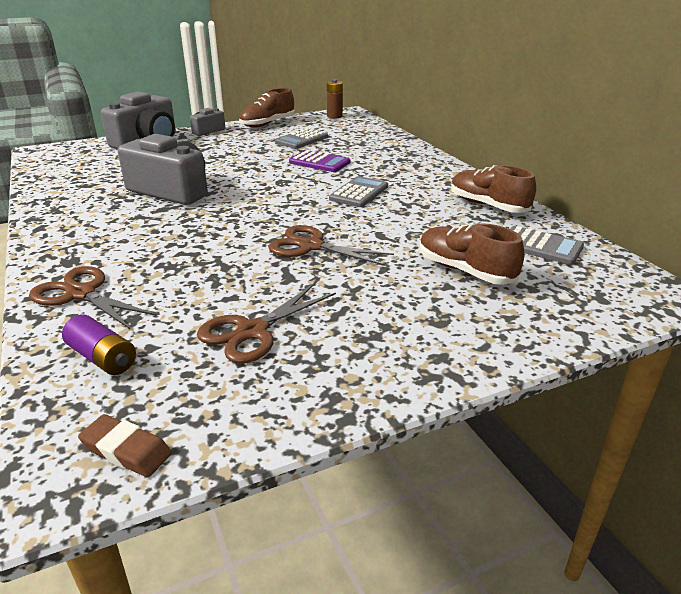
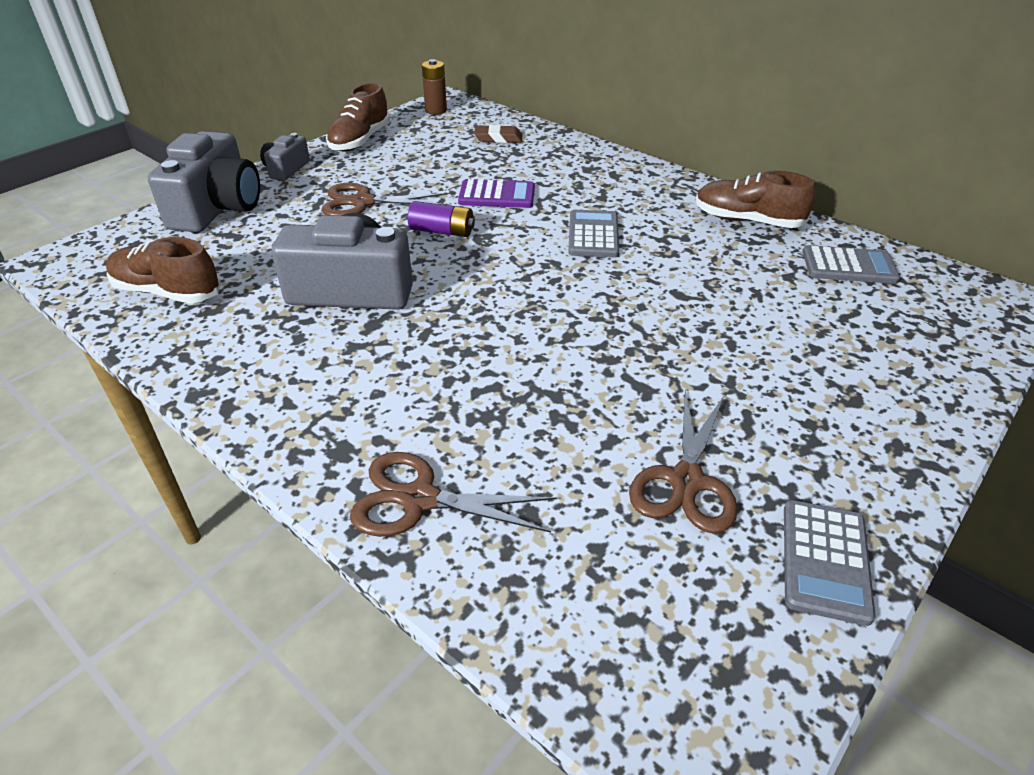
camera: 25 degrees left, 10 degrees up
purple battery [62,314,136,375] -> purple battery moved to [408,201,475,237]
brown eraser [78,414,172,477] -> brown eraser moved to [474,125,522,143]
brown scissors [269,225,394,266] -> brown scissors moved to [321,183,447,216]
grey calculator [275,128,328,149] -> grey calculator moved to [784,500,876,626]
brown shoe [420,223,524,285] -> brown shoe moved to [106,237,221,303]

